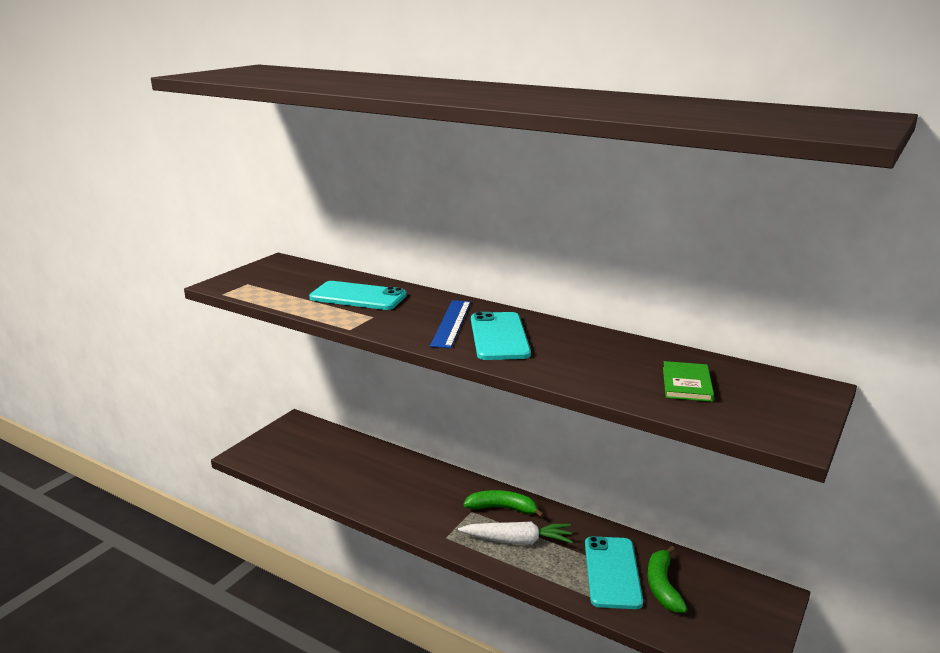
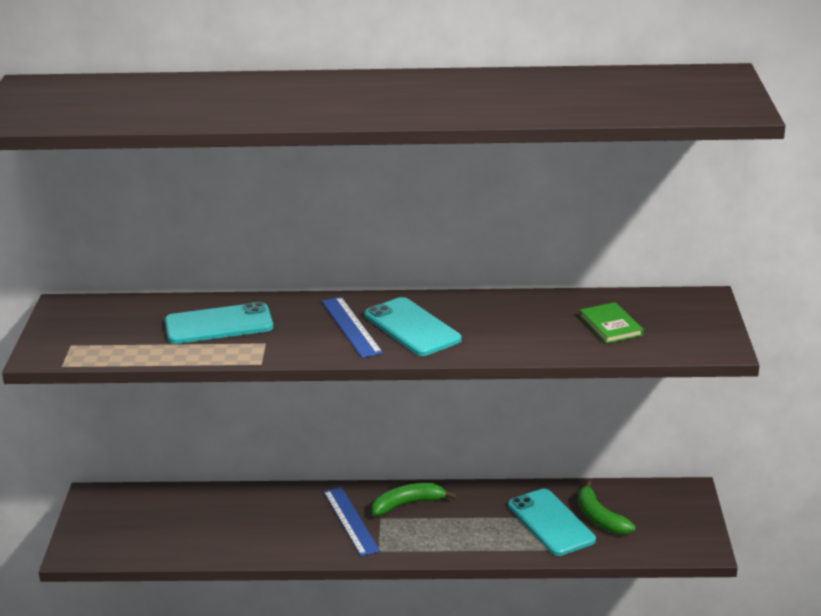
camera: 30 degrees left, 5 degrees up
white carrot [458,521,573,545] -> none
none -> blue ruler [324,487,380,556]

